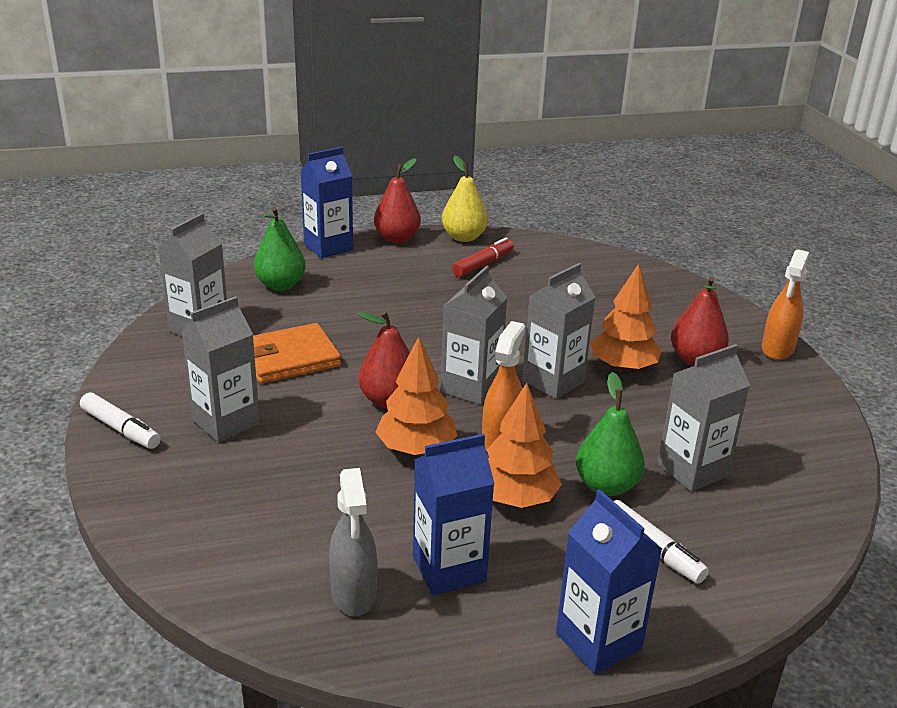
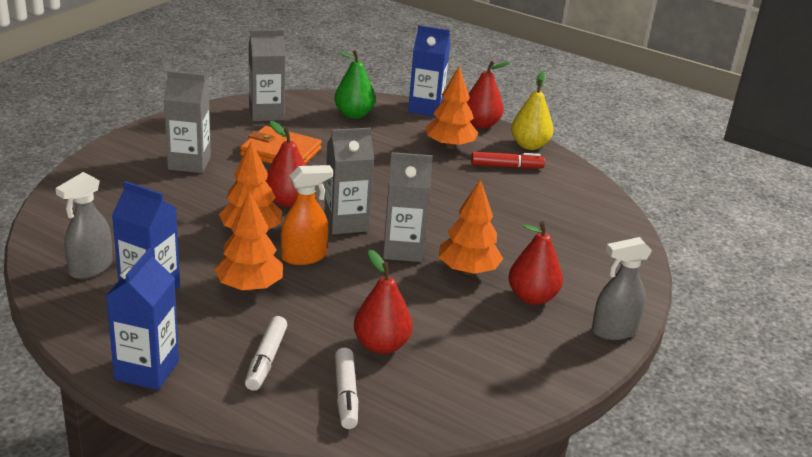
camera: 45 degrees right, 0 degrees up
white marker [80,392,161,449] -> white marker moved to [335,347,358,429]
green pear [576,372,645,496] -> none
grey carton [658,344,750,492] -> red pear [354,250,413,354]
orange spray bottle [762,249,809,360] -> grey spray bottle [592,237,652,340]
none -> orange tree [426,66,478,149]

